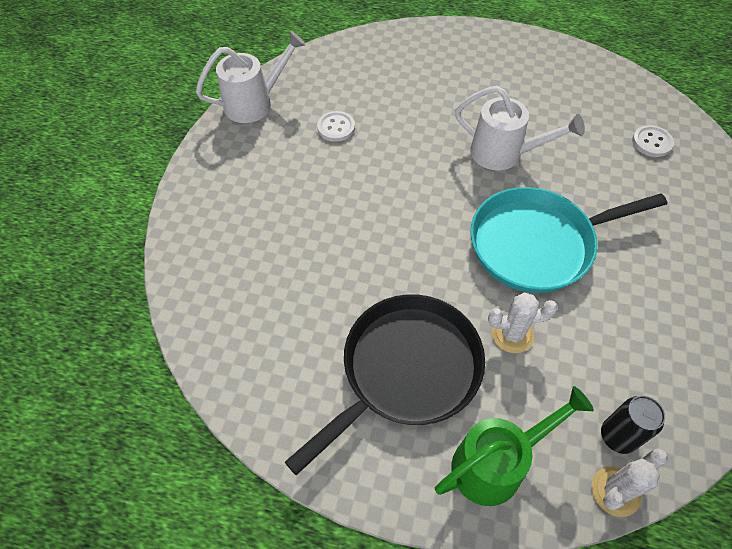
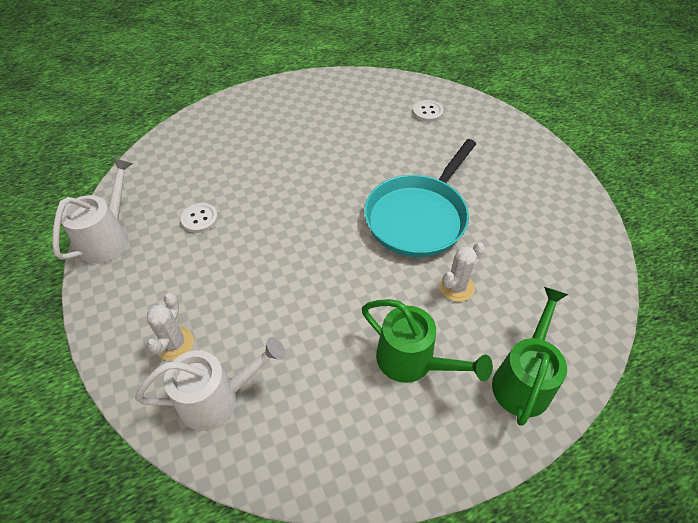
camera: 40 degrees left, 5 degrees down
black pan [285,294,485,475] -> green watering can [362,299,493,383]
white watering can [455,86,585,171] -> white watering can moved to [135,337,286,431]
white cactus [592,448,668,517] -> white cactus moved to [147,293,194,361]
black can [601,396,665,454] -> none

